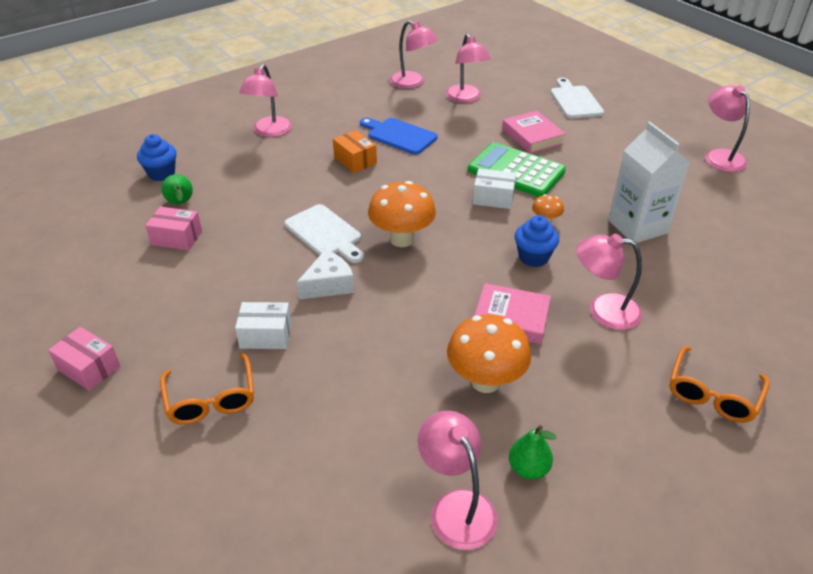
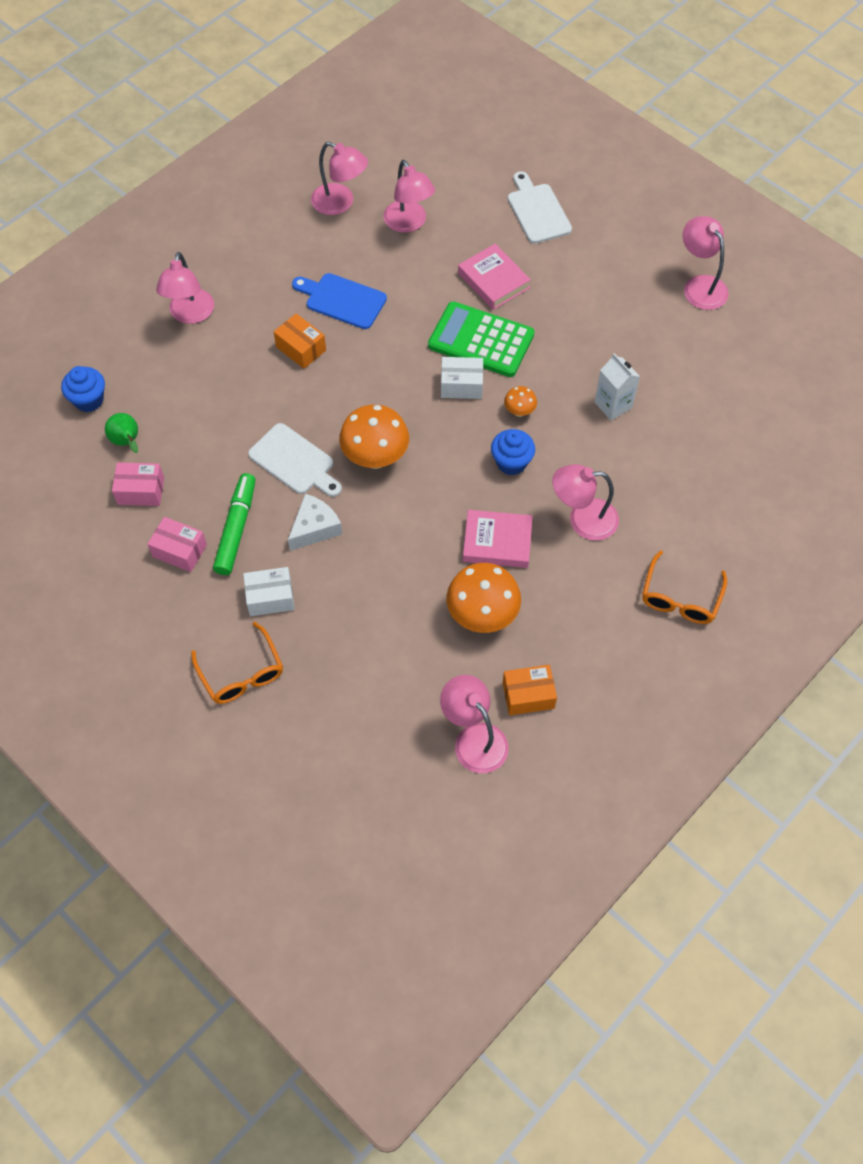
camera: 10 degrees left, 20 degrees up
pink box [48,327,120,391] -> pink box moved to [148,517,207,572]
green pear [509,425,557,480] -> orange box [503,665,557,715]
white carton [608,121,690,243] -> white carton [594,353,640,421], size x0.62
none -> green marker [213,473,256,575]

